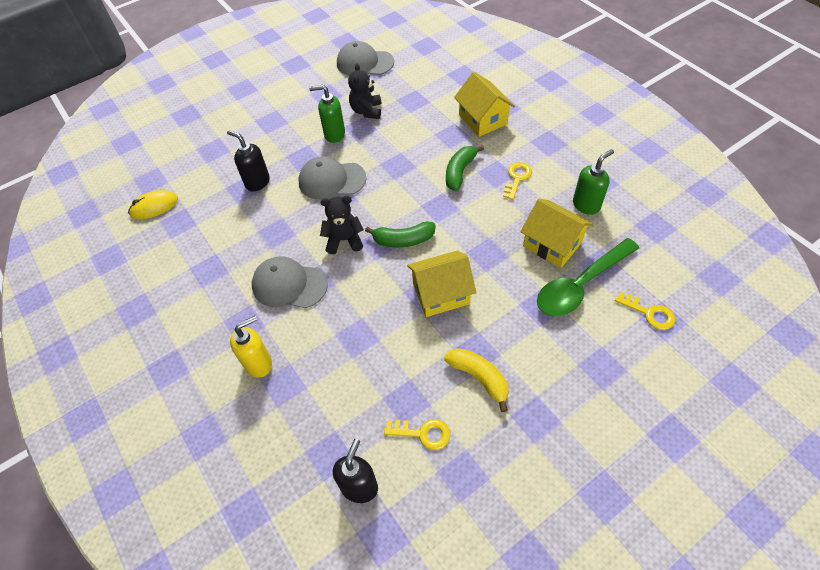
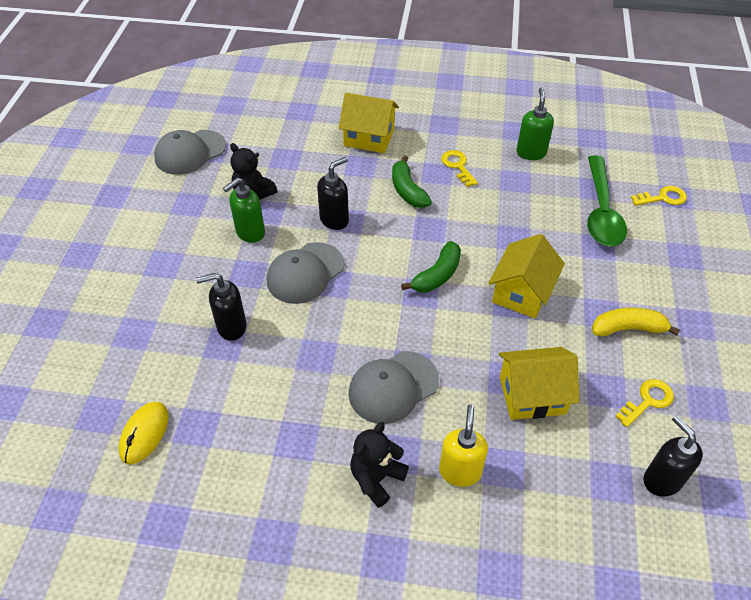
camera: 50 degrees left, 5 degrees down
black teddy bear [320,196,364,254] -> black teddy bear moved to [350,422,409,508]
yellow house [520,199,593,268] -> yellow house moved to [499,347,580,420]
none -> black soap dispenser [317,157,349,230]

